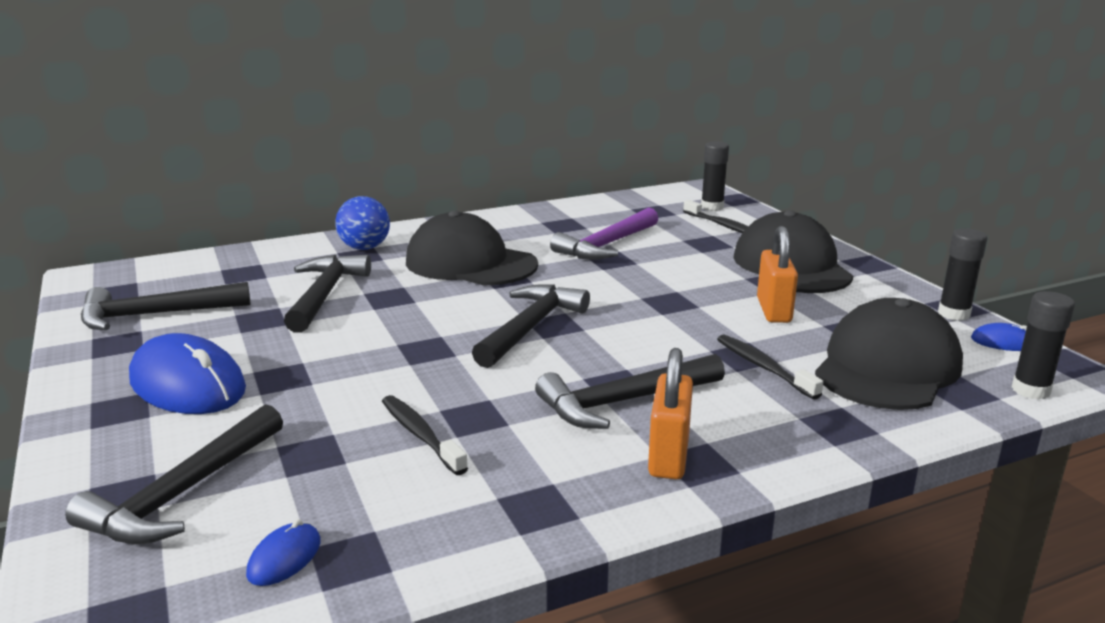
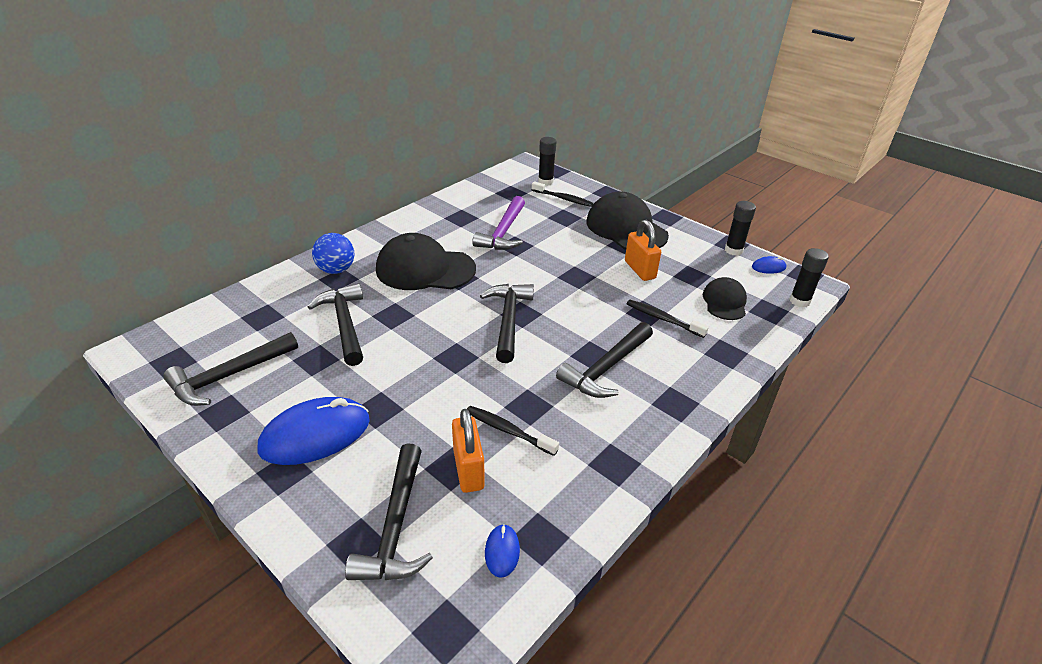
camera: 25 degrees left, 15 degrees up
blue mouse [129,333,246,414] -> blue mouse turned 45 degrees counterclockwise [258,397,370,465]
orange padlock [648,348,693,479] -> orange padlock moved to [452,409,485,493]
black cap [815,298,963,410] -> black cap [703,277,747,320], size x0.56

